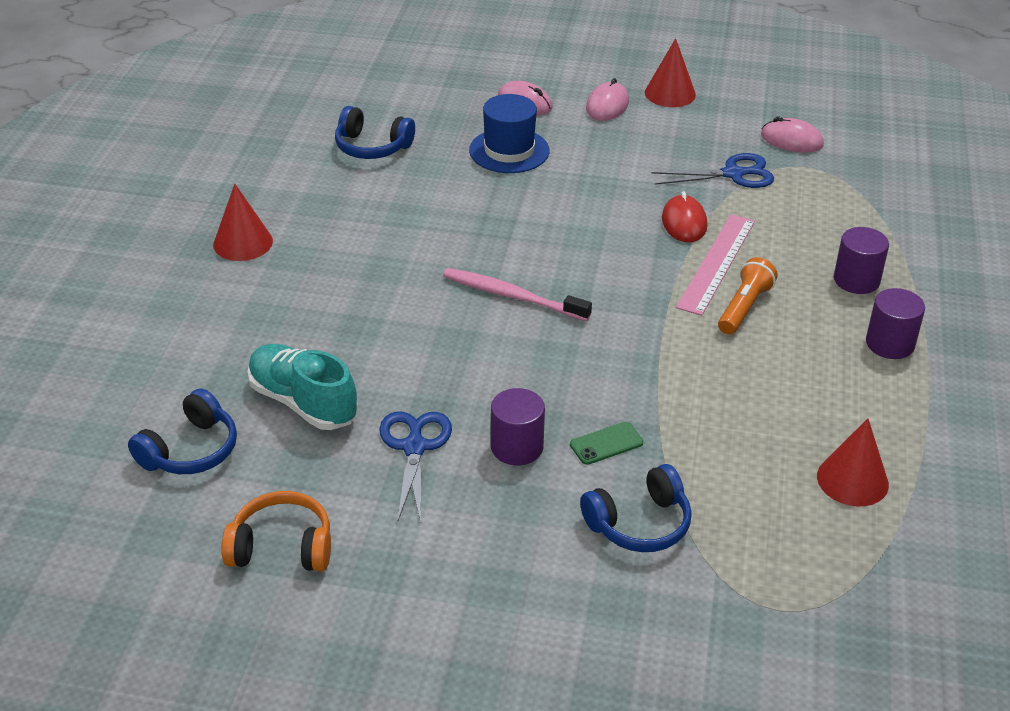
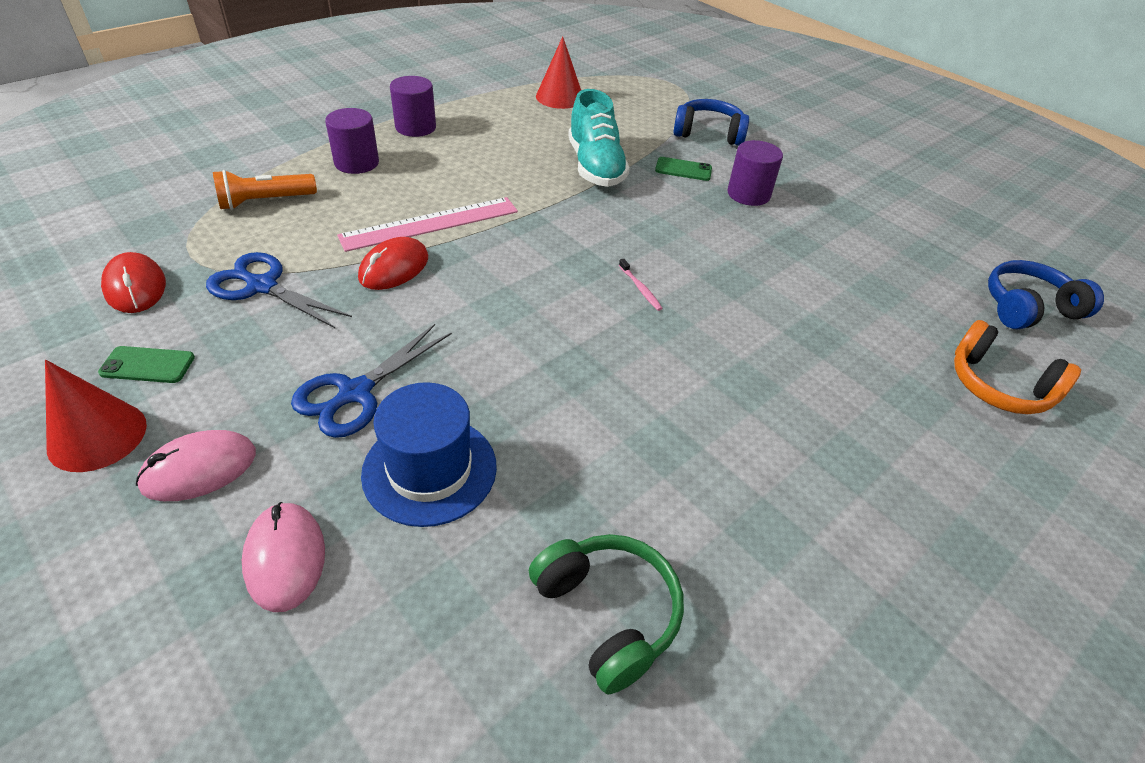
camera: 145 degrees left, 5 degrees up
red cone [213,184,273,261] -> none
orange headphones [221,491,331,571] -> orange headphones moved to [954,320,1081,414]
turquoise shoe [247,344,358,430] -> turquoise shoe moved to [568,89,630,187]
blue headphones [335,106,415,159] -> green headphones [529,534,684,694]
blue scissors [379,411,452,523] -> blue scissors moved to [291,324,452,438]
pink toothbrush [443,268,592,321] -> pink toothbrush [619,259,663,311], size x0.44
orange flashlight [718,257,778,334] -> orange flashlight moved to [213,170,317,210]
pink mouse [761,117,824,153] -> red mouse [101,252,166,313]
none -> green phone [98,346,195,383]

